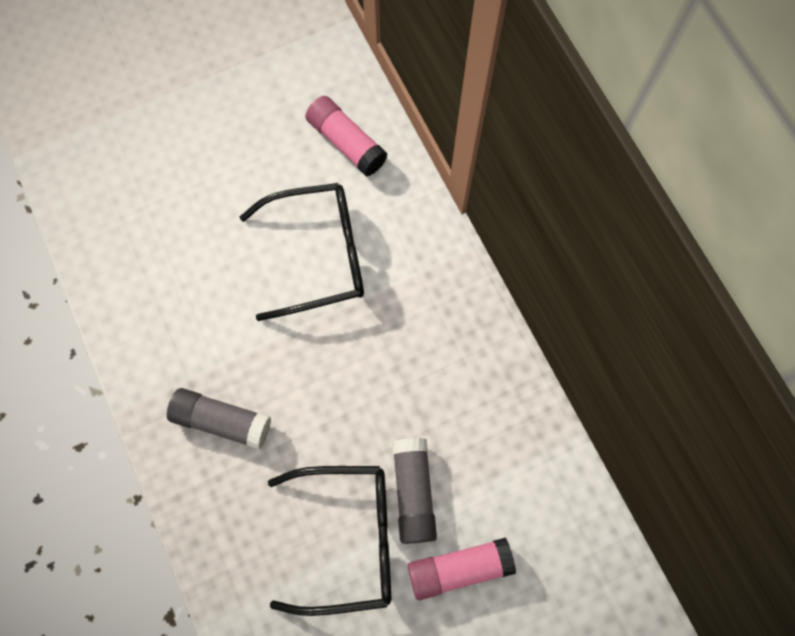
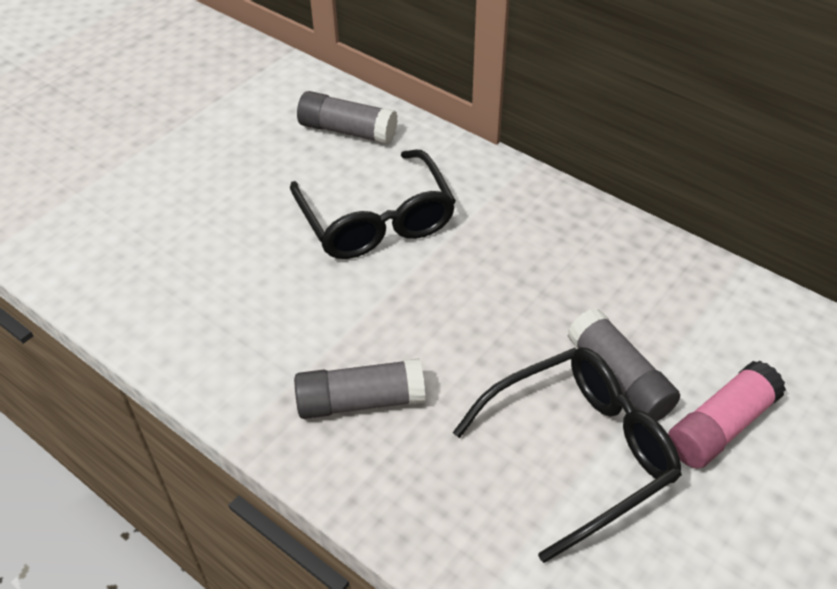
camera: 25 degrees left, 25 degrees down
black glasses [240,183,364,321] -> black glasses turned 105 degrees clockwise [290,150,456,259]
pink glue stick [305,96,388,177] -> grey glue stick [297,91,398,145]

